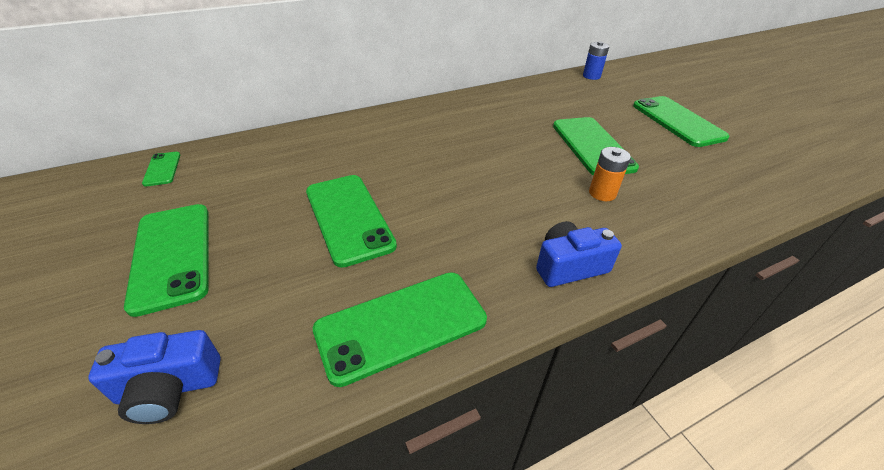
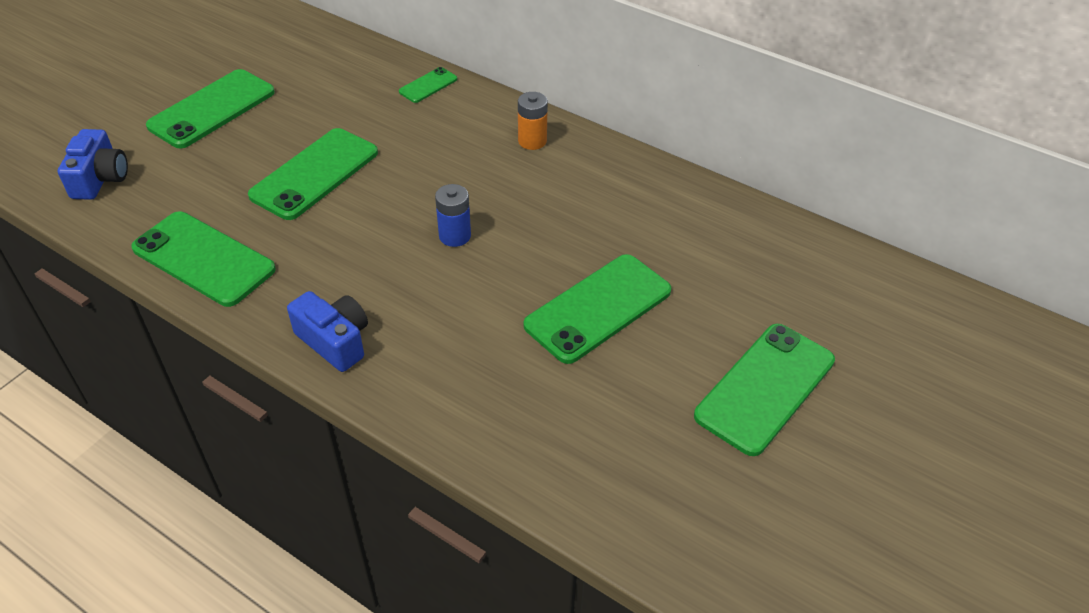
camera: 60 degrees right, 5 degrees up
blue camera [88,330,221,424] -> blue camera turned 135 degrees counterclockwise [58,129,128,200]
green phone [142,152,180,187] -> green phone moved to [399,67,457,103]
blue battery [583,41,609,80] -> blue battery moved to [435,184,471,247]
orange battery [589,147,631,201] -> orange battery moved to [518,92,548,150]

